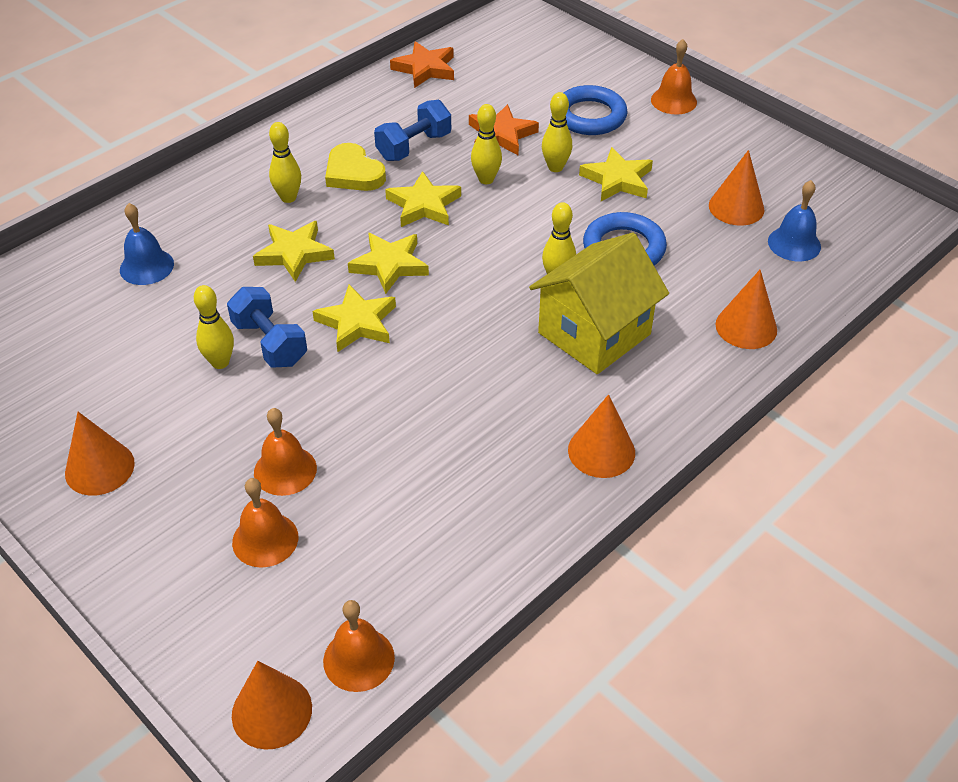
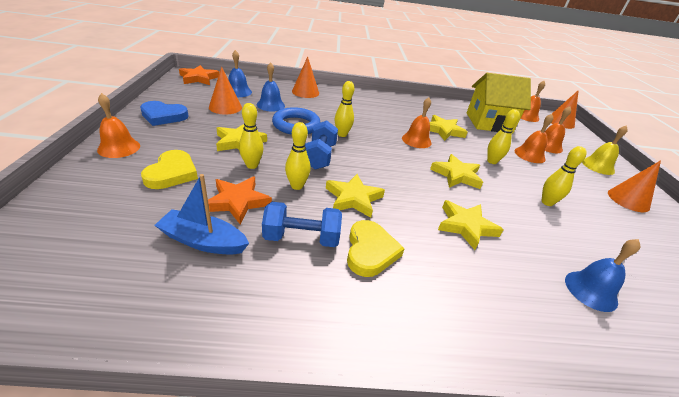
camera: 140 degrees left, 10 degrees down
blue dumbbell [227,287,307,368] -> blue dumbbell moved to [305,120,338,170]
yellow bowling pin [269,122,301,203] -> yellow bowling pin moved to [487,109,520,164]
yellow star [348,233,429,294] -> yellow star moved to [429,115,468,141]
orange star [390,41,454,88] -> orange star moved to [179,65,219,85]
yellow house [529,233,669,374] -> yellow house moved to [467,73,531,133]
blue ring [563,85,628,135] -> yellow heart [141,150,198,189]
orange cone [568,394,635,478] -> none
none -> blue heart [140,101,189,126]
none -> blue boat [154,174,249,255]
none -> blue bell [257,62,285,111]
none -> orange bell [402,97,431,148]
none -> yellow bell [582,125,628,175]

